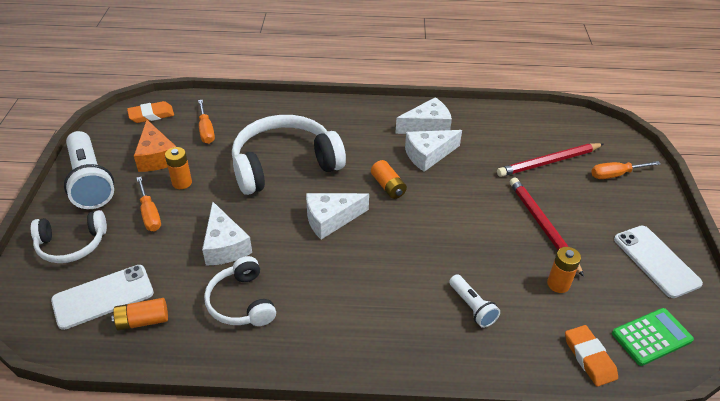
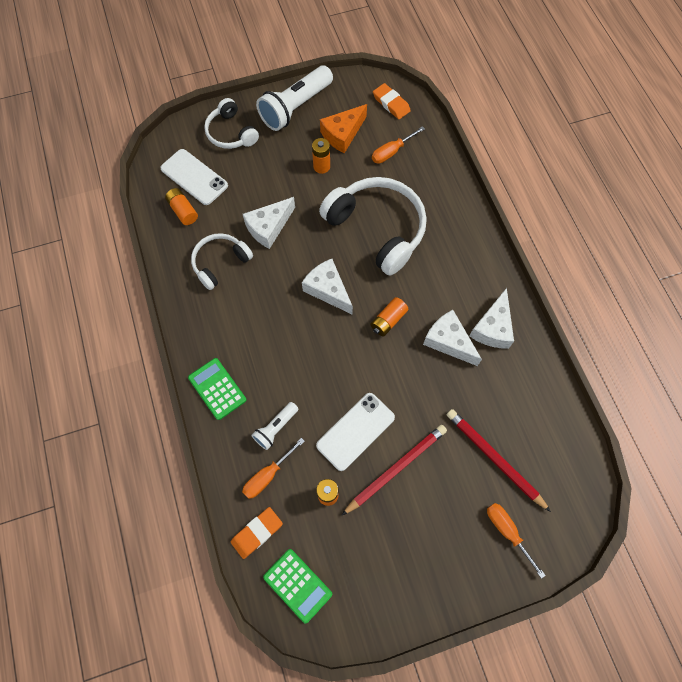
camera: 70 degrees right, 25 degrees up
orange screwdriver [136,177,161,231] -> orange screwdriver moved to [242,438,305,499]
white cheese [395,97,452,134] -> white cheese turned 60 degrees clockwise [470,288,514,349]
white phone [614,226,703,298] -> white phone moved to [316,393,395,471]
none -> green calculator [188,358,246,420]

